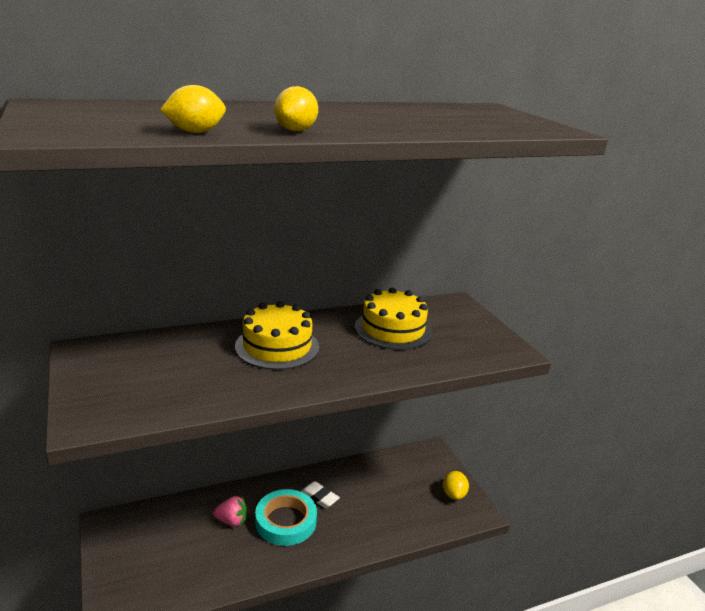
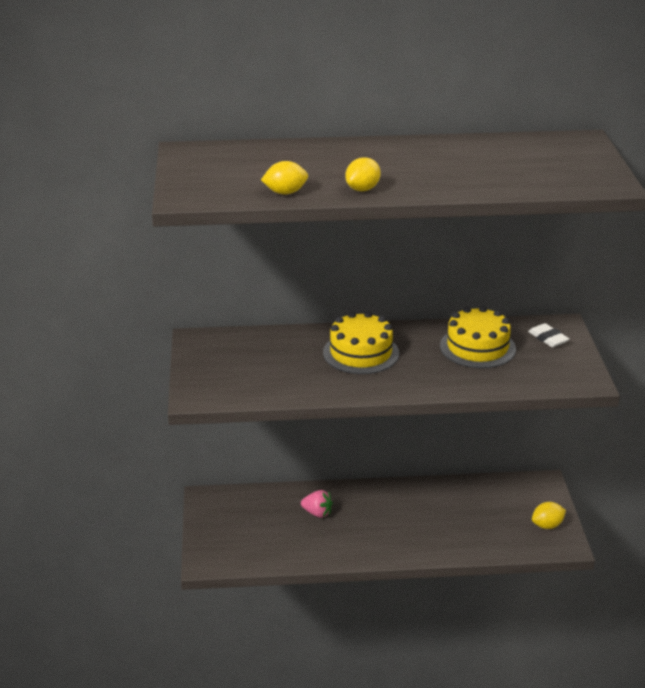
camera: 20 degrees right, 5 degrees up
turquoise tape [255,489,317,546] -> none
white eraser [300,481,340,508] -> white eraser moved to [528,323,569,347]
yellow lemon [443,471,469,500] -> yellow lemon turned 45 degrees clockwise [532,502,566,529]

